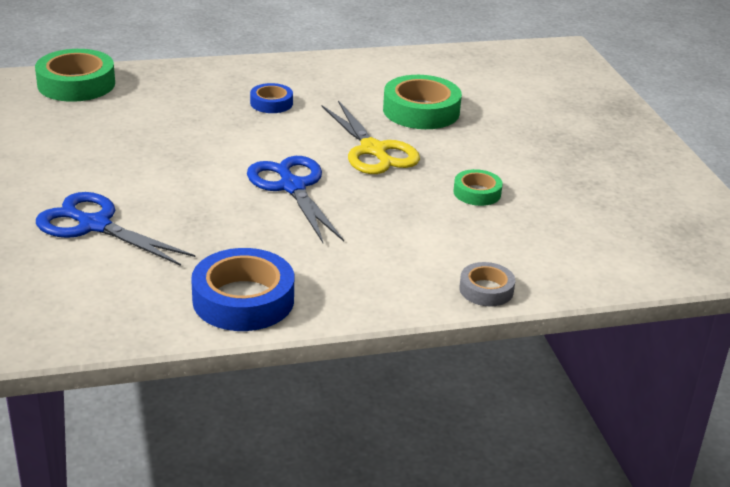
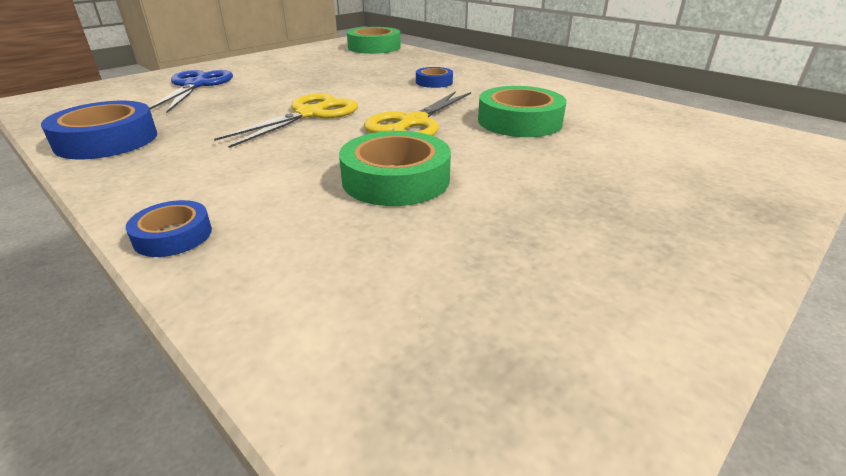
camera: 60 degrees right, 0 degrees up
blue scissors [247,156,344,243] -> yellow scissors [214,93,358,148]
green tape [453,169,503,206] -> green tape [339,131,451,206], size x1.81
grey tape [459,262,515,306] -> blue tape [126,200,212,257]

